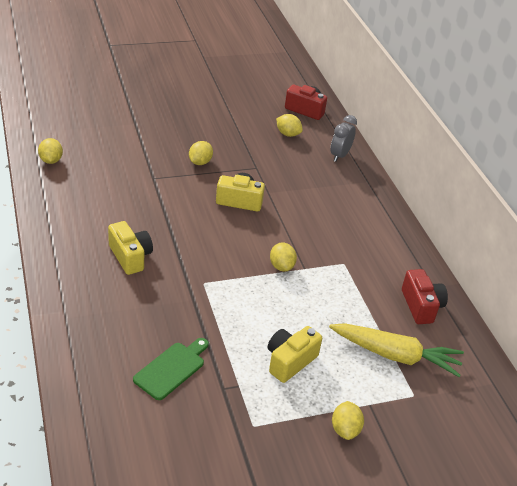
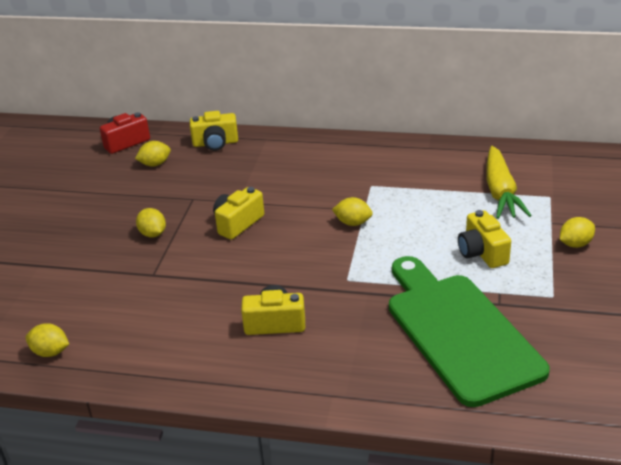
camera: 55 degrees left, 5 degrees down
green cutting board [133,338,209,400] -> green cutting board [389,256,550,407], size x2.22
yellow carrot [329,323,464,377] -> yellow carrot turned 135 degrees clockwise [487,146,532,219]
grey clock [331,115,357,162] -> yellow camera [190,111,238,151]
yellow lemon [332,401,364,440] -> yellow lemon turned 60 degrees counterclockwise [560,217,595,248]
red camera [402,269,448,324] -> none

